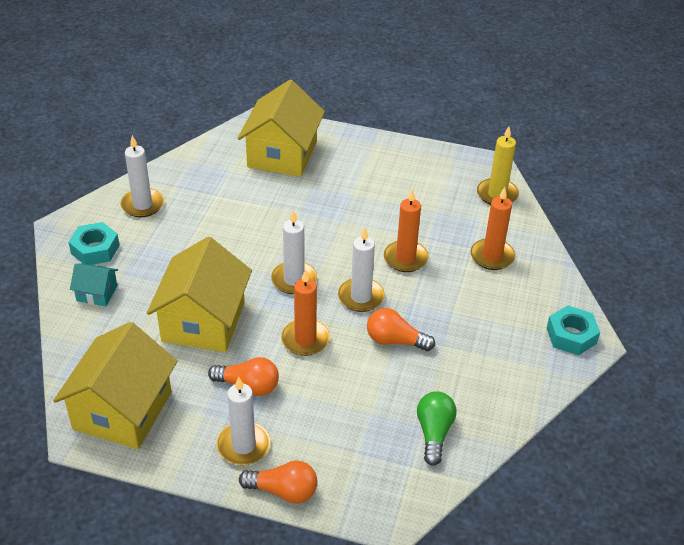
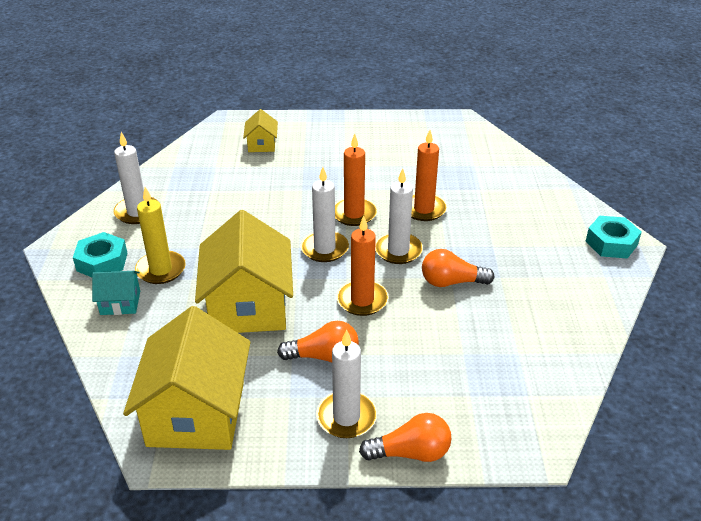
camera: 15 degrees left, 5 degrees down
yellow house [238,80,325,177] -> yellow house [243,109,278,152], size x0.46
green light bulb [417,391,456,466] -> none
orange candle [470,187,515,270] -> orange candle moved to [335,134,377,226]
yellow candle [477,127,519,205] -> yellow candle moved to [135,187,186,284]

